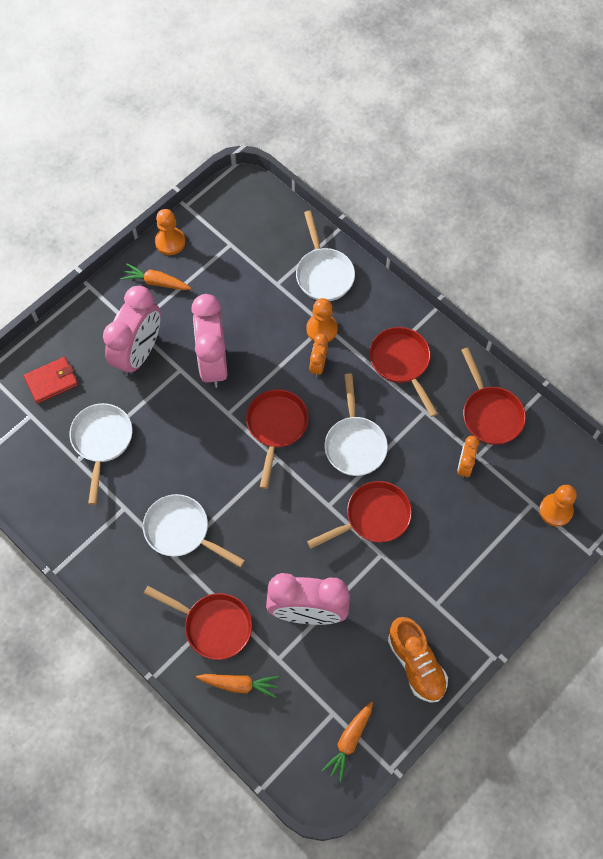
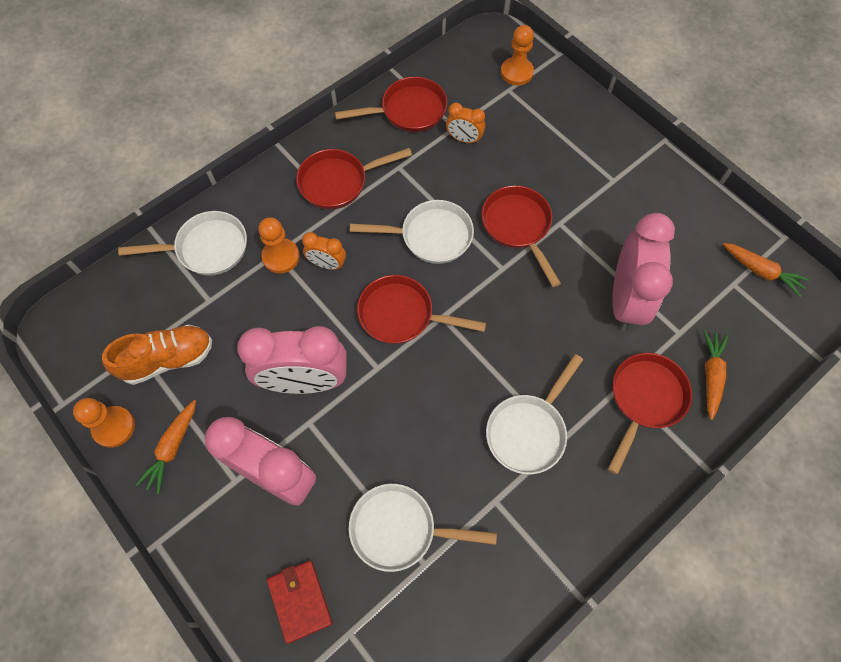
camera: 85 degrees left, 0 degrees up
orange shoe [388,617,448,703] -> orange shoe moved to [102,325,212,385]

